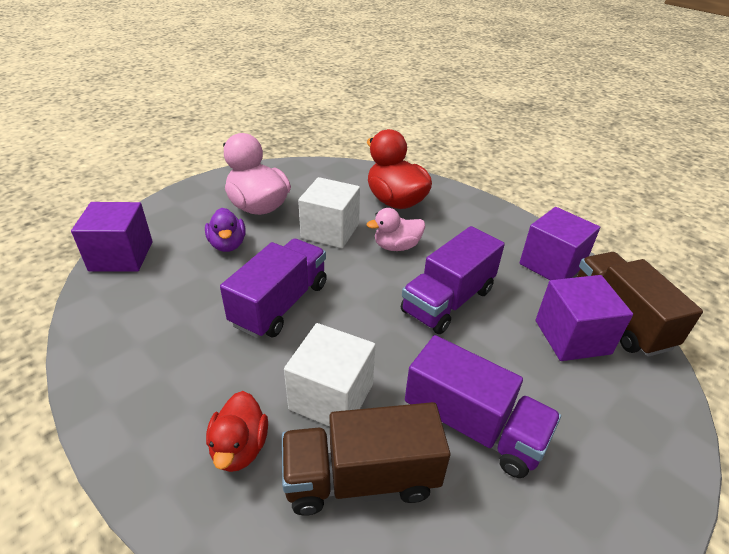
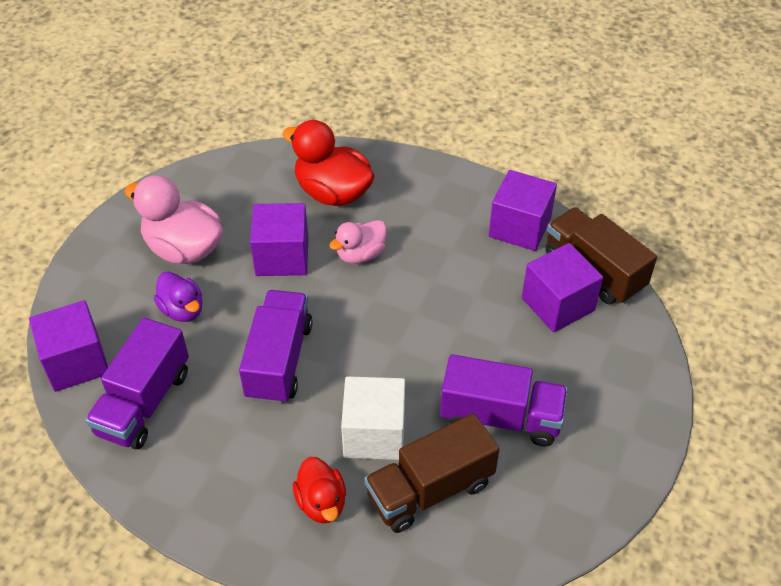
camera: 20 degrees left, 10 degrees up
white cube [298,177,360,248] -> purple cube [250,203,308,276]
purple truck [401,226,505,334] -> purple truck moved to [85,318,189,450]

